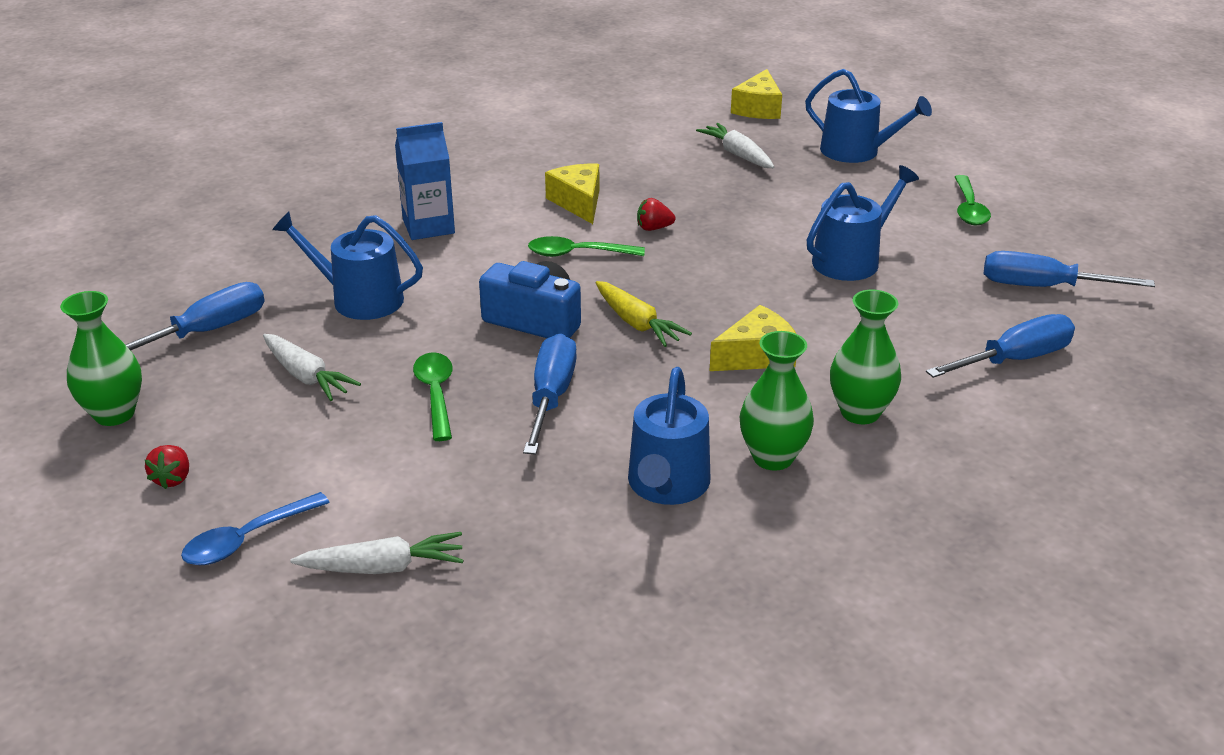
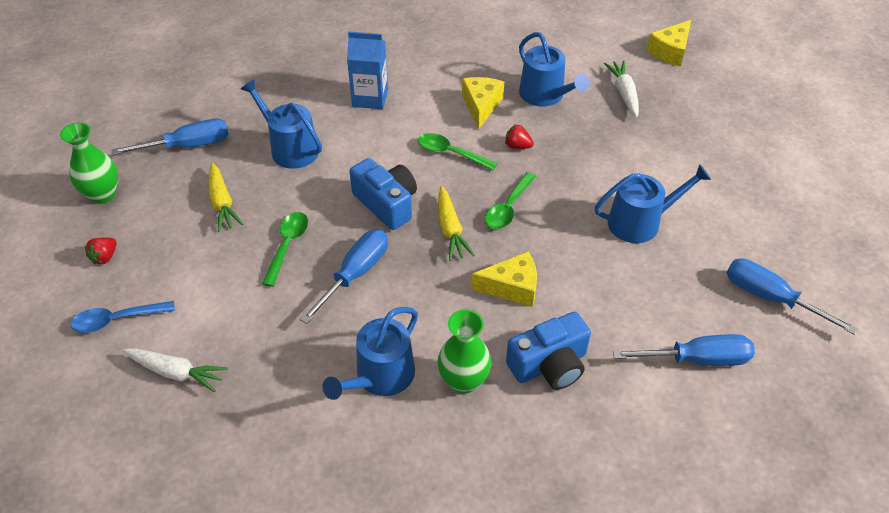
camera: 25 degrees right, 15 degrees up
white carrot [263,334,361,401] -> yellow carrot [208,162,243,232]
blue watering can [805,69,932,163] -> blue watering can moved to [519,32,589,107]
green vase [830,290,901,424] -> blue camera [506,312,591,390]
green spoon [955,175,991,225] -> green spoon moved to [485,172,536,229]

